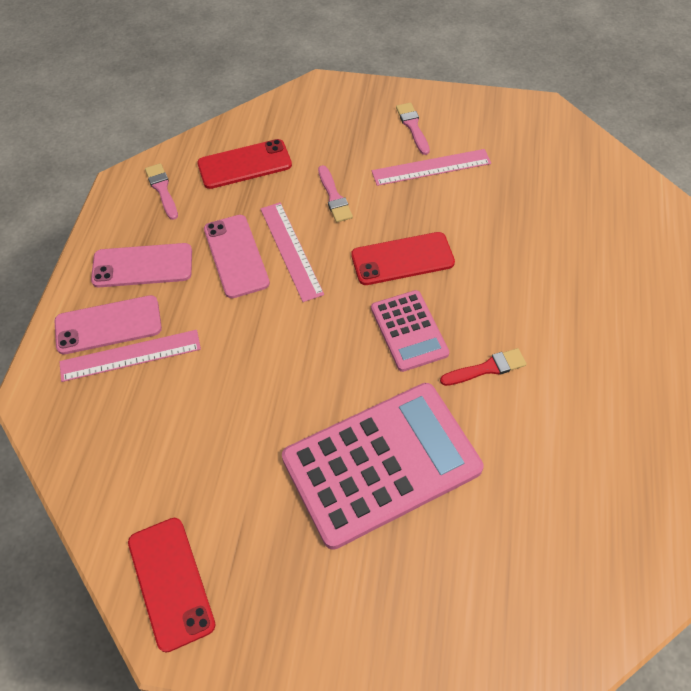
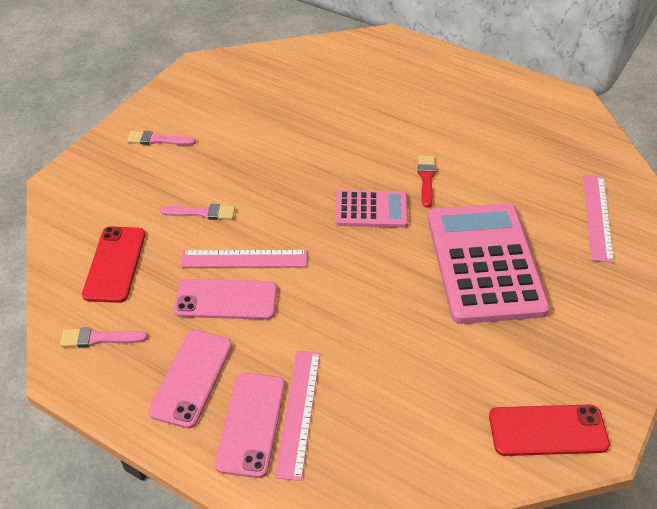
camera: 70 degrees left, 10 degrees down
red phone [351,232,455,285] -> none
pink ruler [372,149,491,186] -> pink ruler moved to [583,175,614,263]

